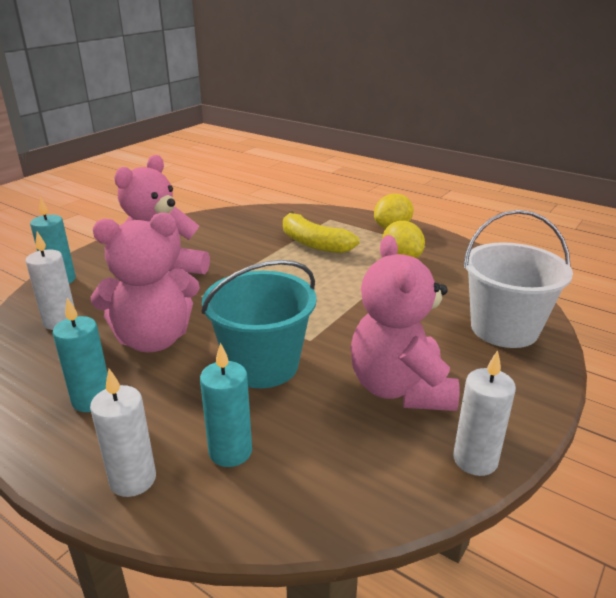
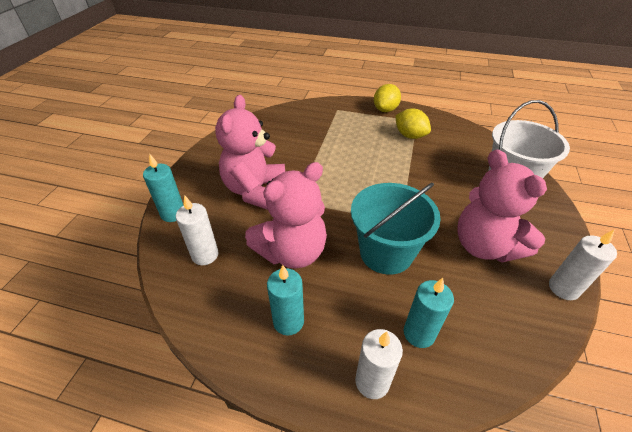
camera: 20 degrees left, 15 degrees up
yellow banana [283,211,360,253] -> none

